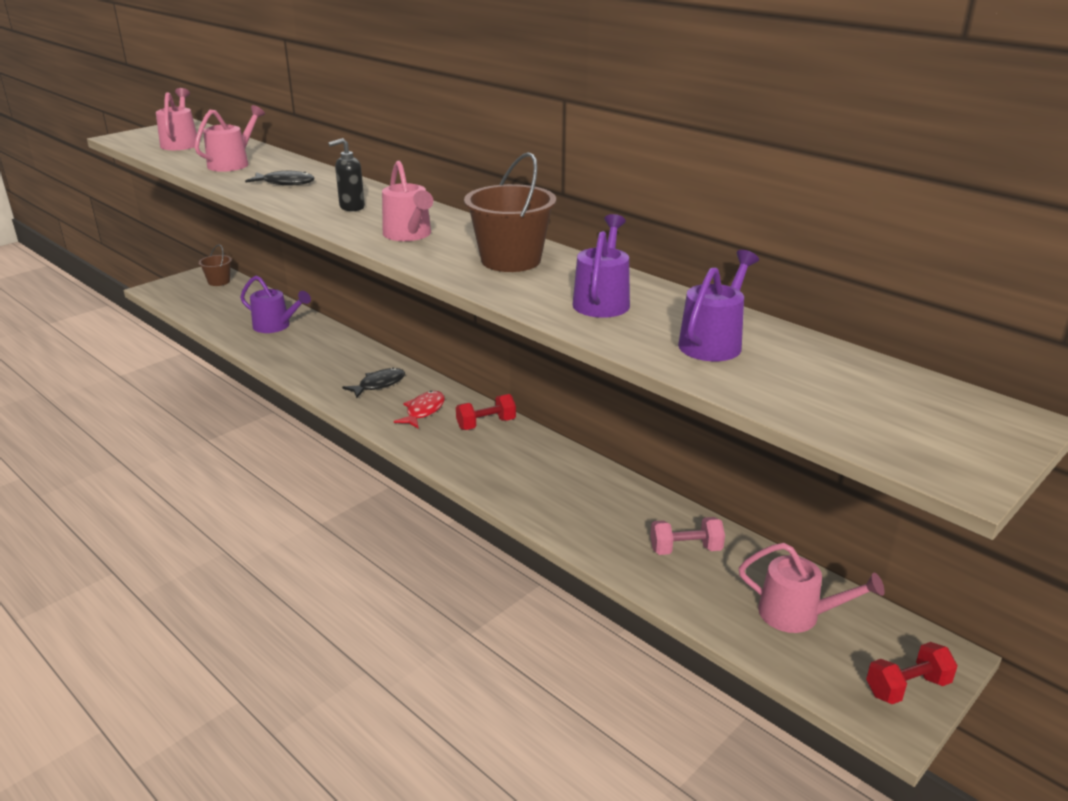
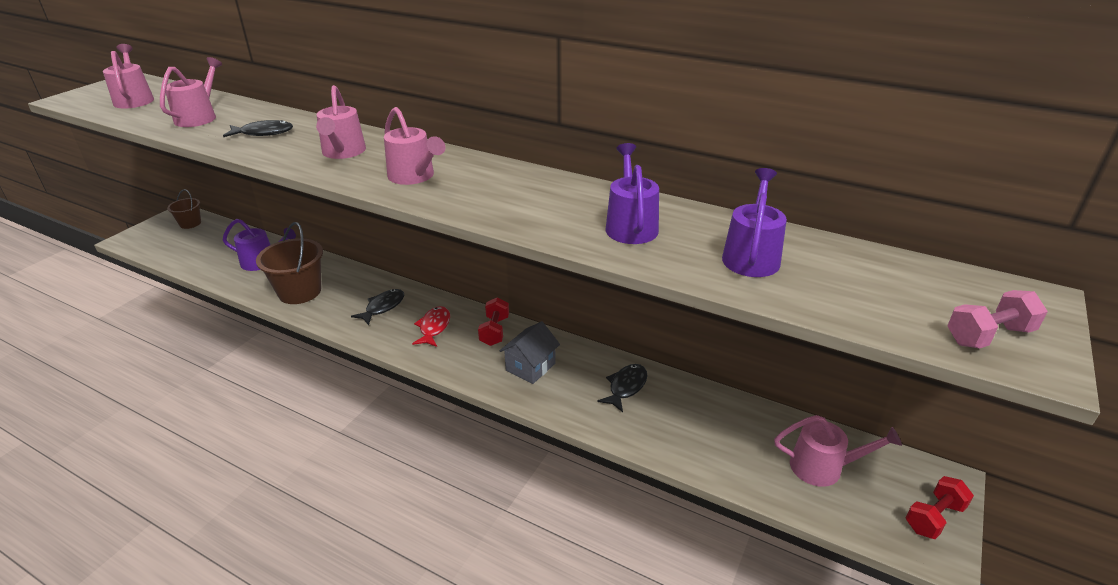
camera: 15 degrees left, 5 degrees up
black soap dispenser [328,138,365,211] -> pink watering can [316,85,366,159]
red dumbbell [456,394,516,430] -> red dumbbell turned 45 degrees counterclockwise [478,297,509,346]
brown bucket [464,152,556,272] -> brown bucket moved to [256,222,323,304]
pink dumbbell [650,517,725,555] -> pink dumbbell moved to [947,290,1048,348]
none -> grey house [500,321,560,384]
none -> black fish [597,364,647,412]

